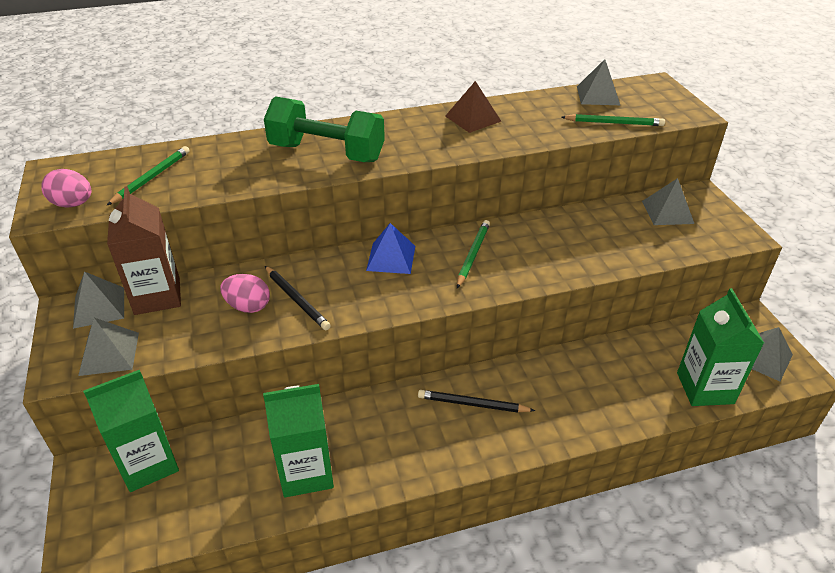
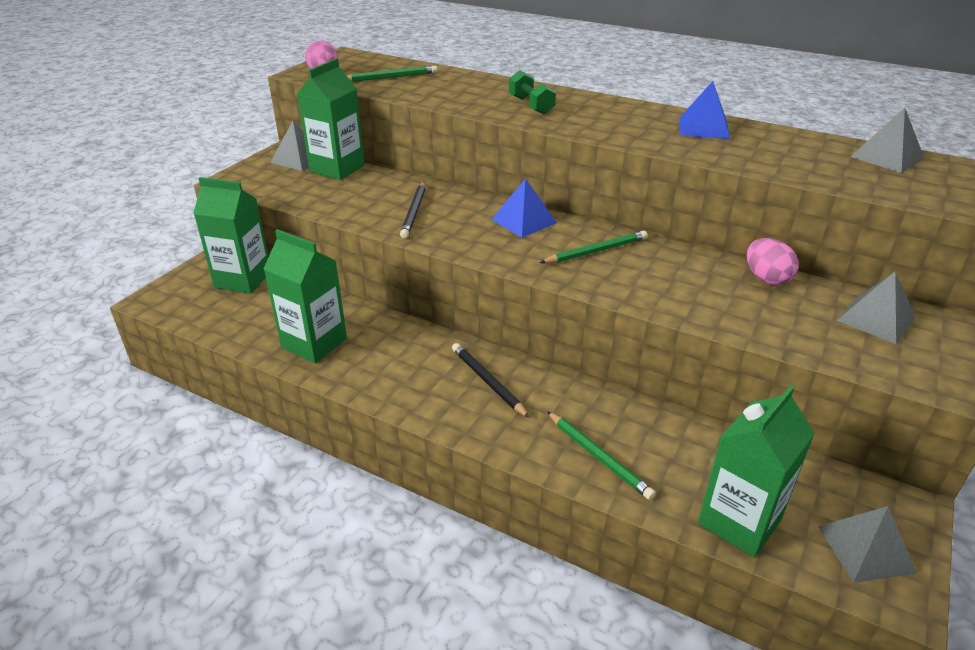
camera: 45 degrees right, 5 degrees down
grey pyramid [78,318,139,376] -> none
brown carton [107,186,181,315] -> green carton [297,58,365,180]
pink egg [220,274,270,313] -> pink egg moved to [747,238,799,285]
green dumbbell [264,96,385,162] -> green dumbbell [509,70,556,114], size x0.51
brown pyramid [445,81,501,133] -> blue pyramid [680,81,730,139]
green pencil [562,114,665,126] -> green pencil moved to [547,411,656,500]

